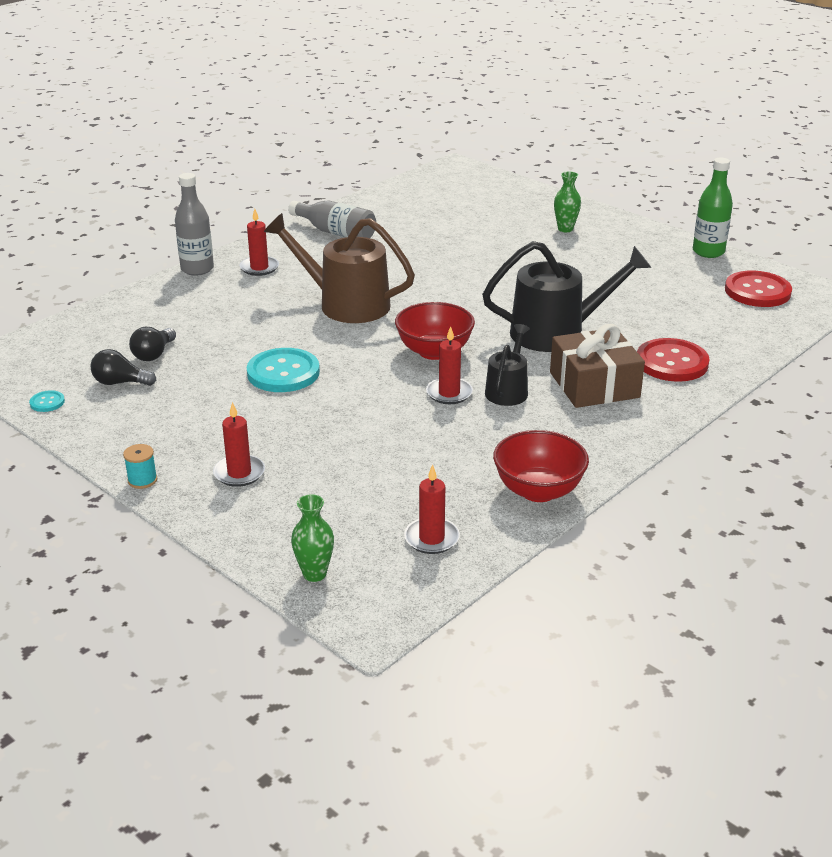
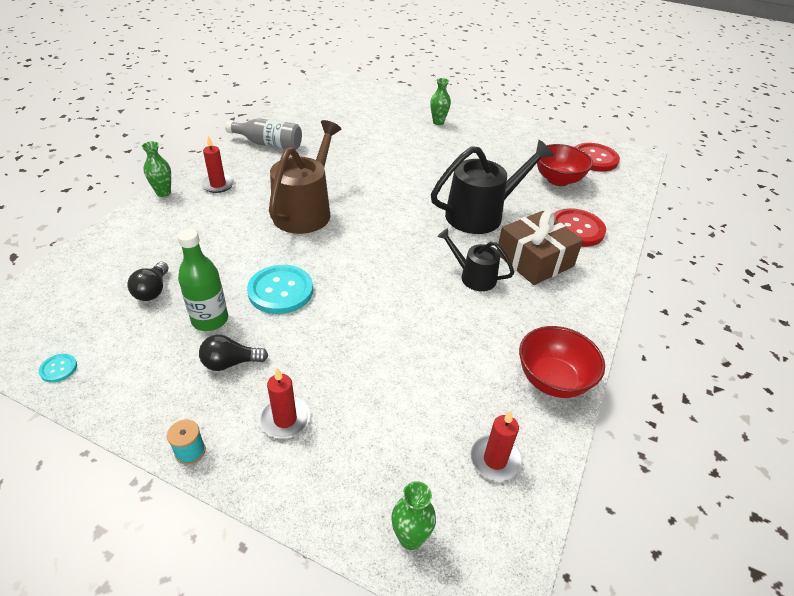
camera: 20 degrees left, 10 degrees up
black light bulb [91,349,156,386] -> black light bulb moved to [199,335,268,371]
grey bottle [175,173,214,276] -> green vase [142,141,171,197]
brown watering can [264,213,415,323] -> brown watering can turned 105 degrees clockwise [269,120,341,234]
red bowl [395,302,475,360] -> red bowl moved to [537,144,593,186]
red candle [426,326,473,404] -> none
black watering can [485,324,530,406] -> black watering can turned 60 degrees counterclockwise [437,228,514,291]
green bottle [693,158,733,258] -> green bottle moved to [177,228,228,331]

